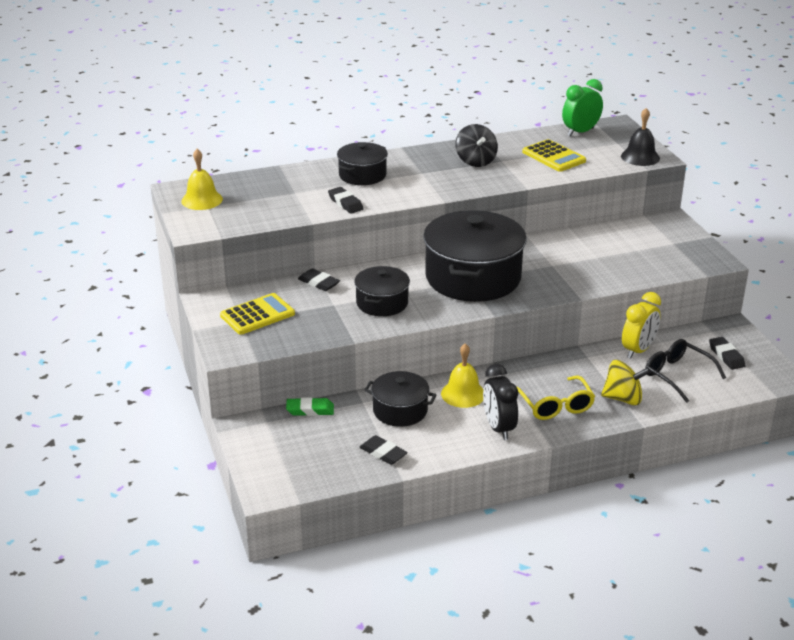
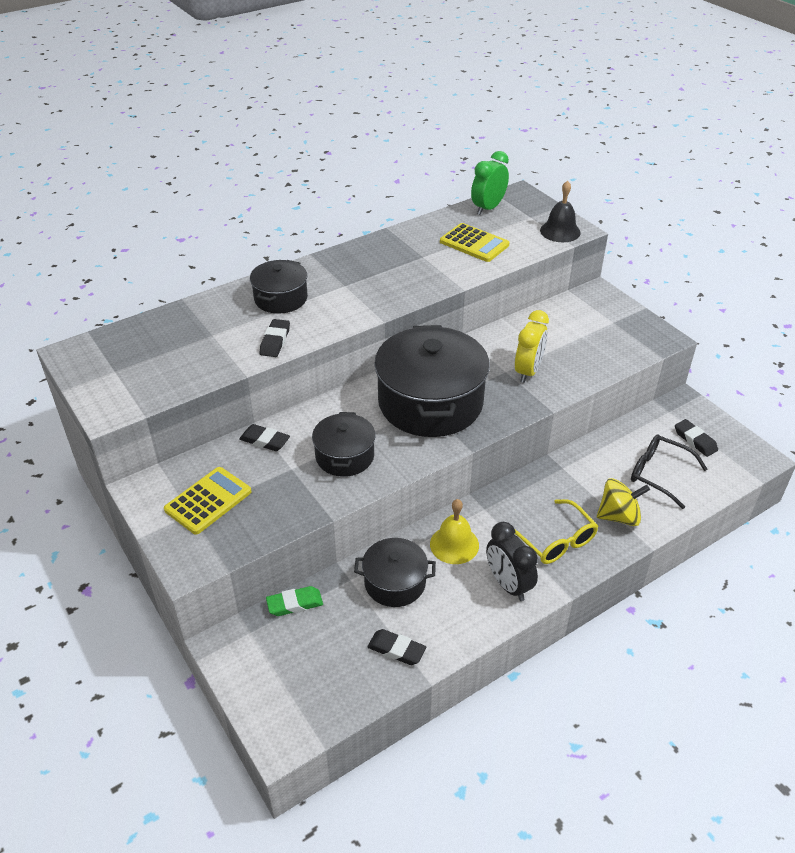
camera: 15 degrees left, 10 degrees up
yellow bell [181,149,223,210] -> none
black eraser [328,187,364,214] -> black eraser turned 60 degrees clockwise [260,319,290,357]
black spinning top [455,124,498,167] -> none
yellow clock [622,292,661,359] -> yellow clock moved to [515,310,549,383]

